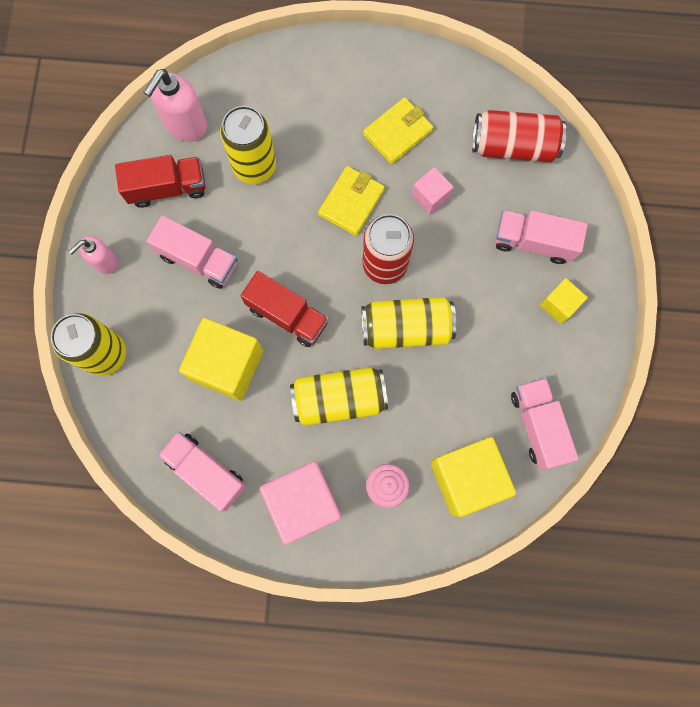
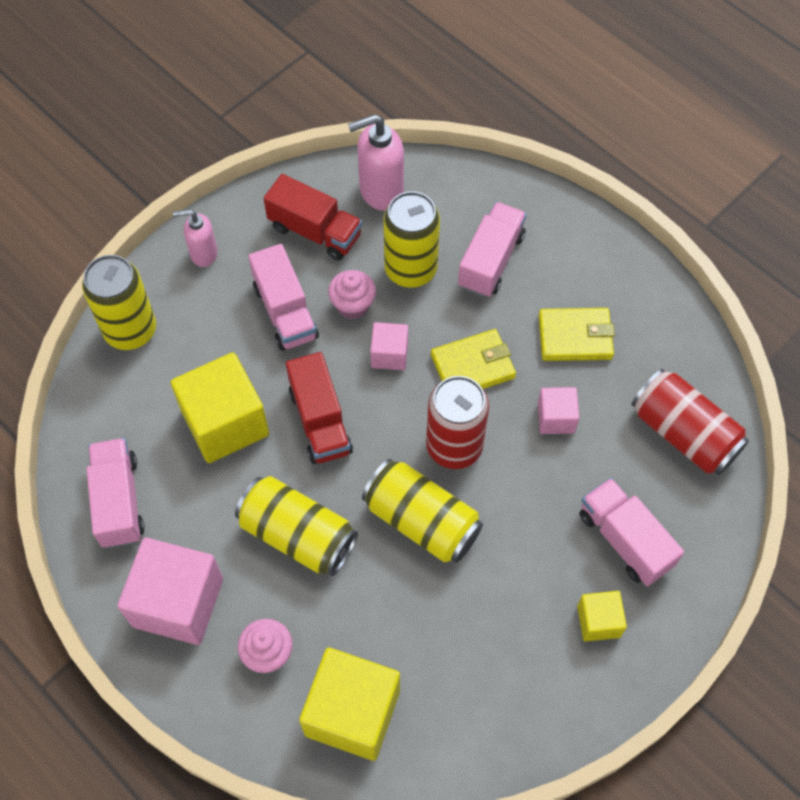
camera: 40 degrees right, 15 degrees down
pink truck [511,378,578,470] -> pink truck moved to [458,202,526,297]
none -> pink cupcake [328,270,376,319]
none -> pink cube [370,322,408,370]

